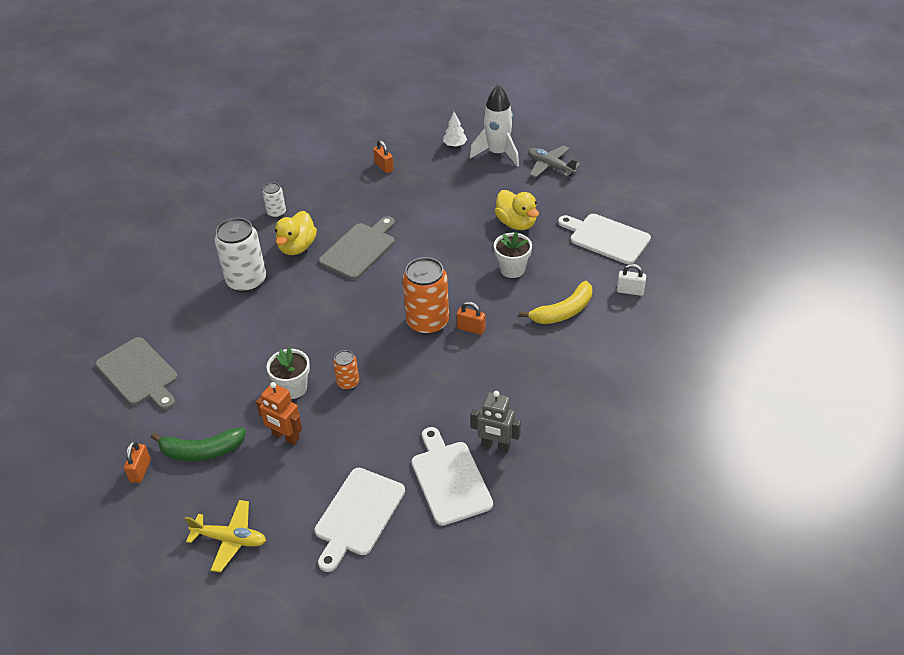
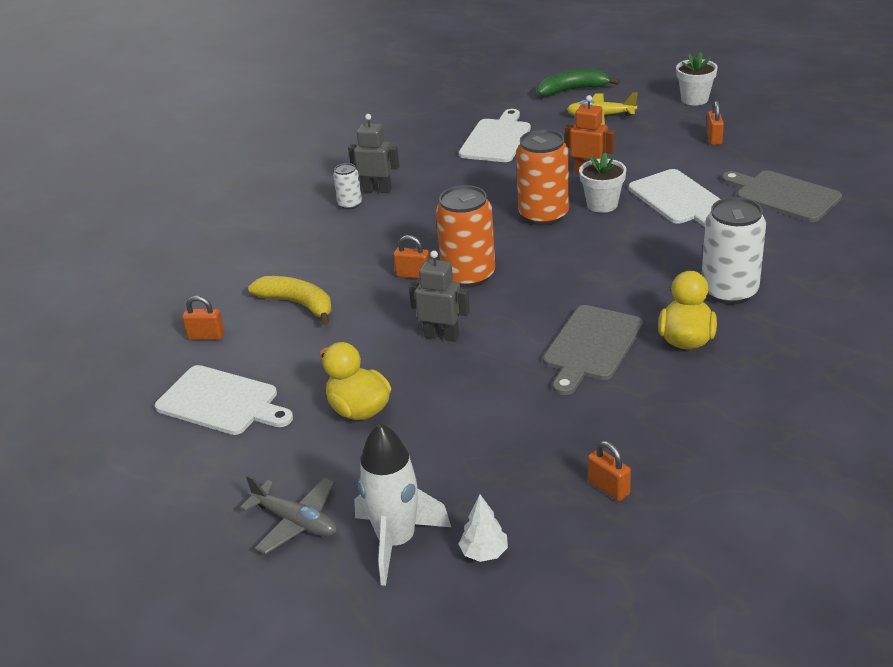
camera: 175 degrees right, 10 degrees down
green banana [151,427,246,461] -> green banana moved to [537,69,620,97]
white can [262,182,286,218] -> white can moved to [333,163,362,209]
orange can [333,350,359,390] -> orange can [516,129,569,226], size x1.98
white cutting board [412,427,493,526] -> white cutting board moved to [629,169,721,227]
white flower pot [494,232,532,278] -> white flower pot moved to [676,52,718,106]
yellow banana [519,281,592,324] -> yellow banana turned 75 degrees clockwise [248,276,332,325]
white padlock [617,264,646,296] -> orange padlock [182,296,225,340]
none -> grey robot [409,250,470,342]

